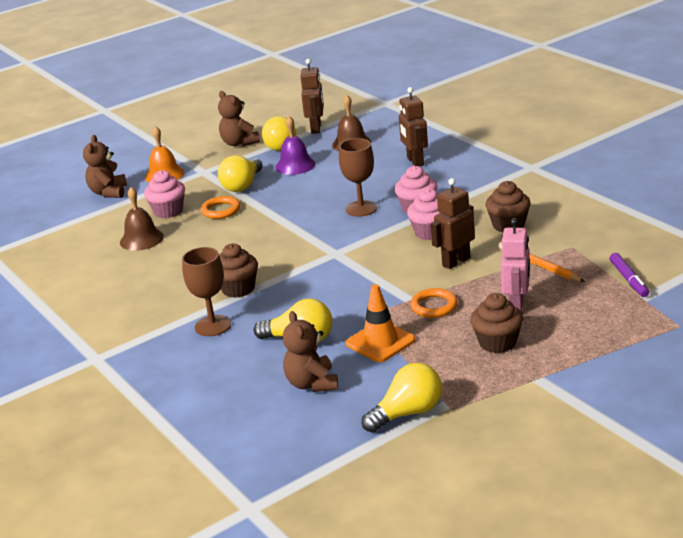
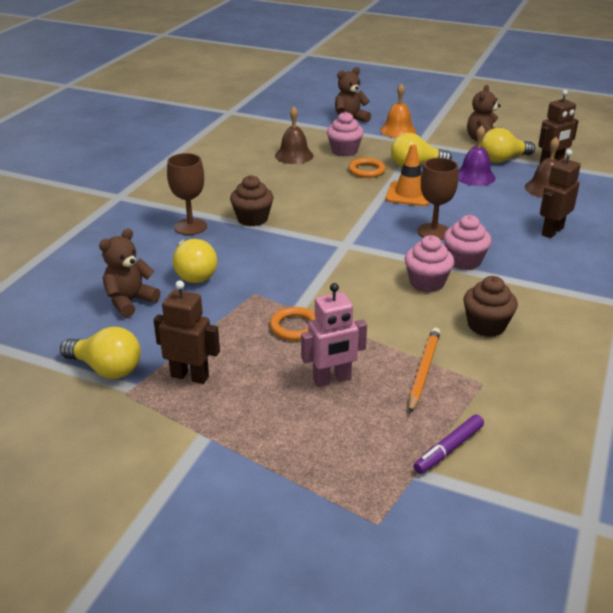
camera: 55 degrees right, 5 degrees up
orange traffic cone [346,284,415,362] -> orange traffic cone moved to [385,144,429,206]
brown robot [431,178,475,269] -> brown robot moved to [153,280,220,384]
brown cupcake [470,293,523,353] -> none

